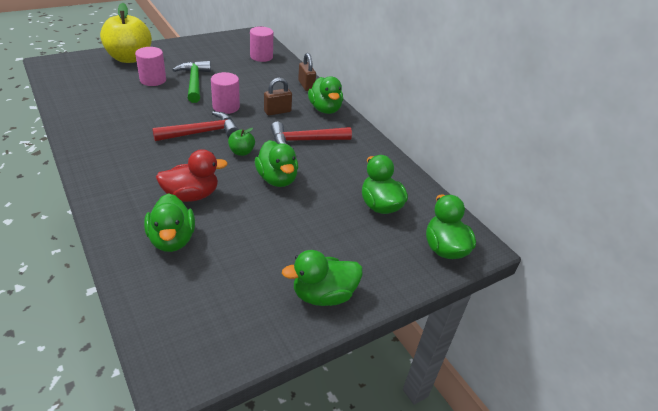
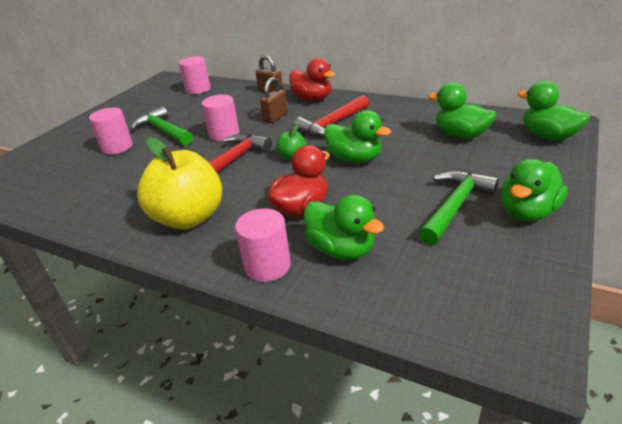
camera: 25 degrees left, 5 degrees down
yellow apple [100,3,152,63] -> yellow apple moved to [137,137,222,230]
green duck [308,77,343,114] -> red duck [290,58,336,101]
none -> pink cylinder [235,209,291,282]
none -> green hammer [418,170,499,246]

